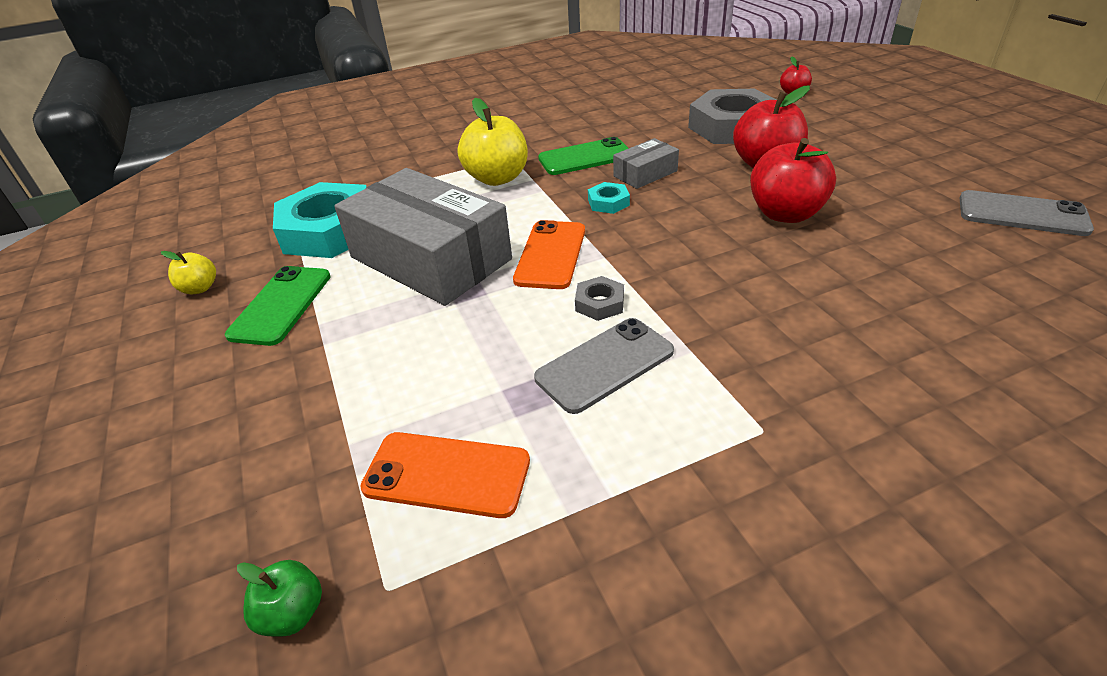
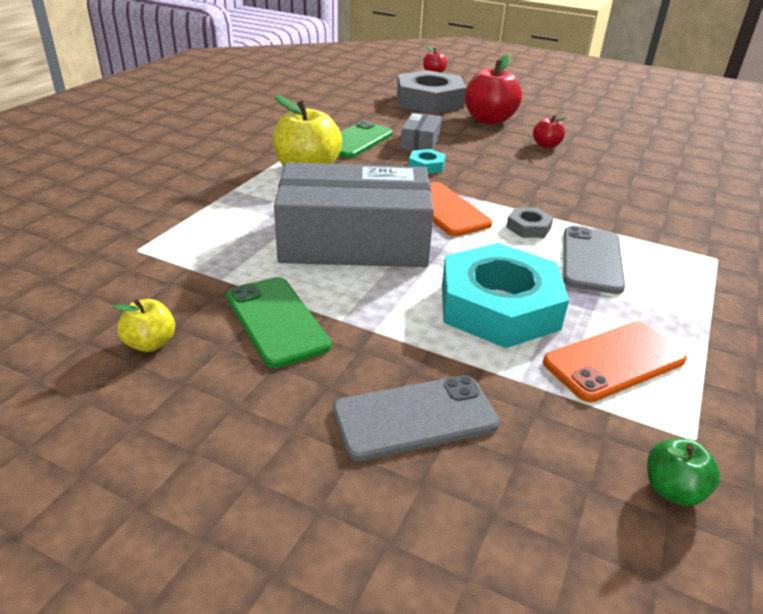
camera: 45 degrees left, 5 degrees down
turquoise nut [273,182,367,258] -> turquoise nut moved to [442,243,569,348]
red apple [750,138,836,223] -> red apple [533,115,567,148], size x0.51
grey phone [960,190,1094,236] -> grey phone moved to [333,375,500,461]

